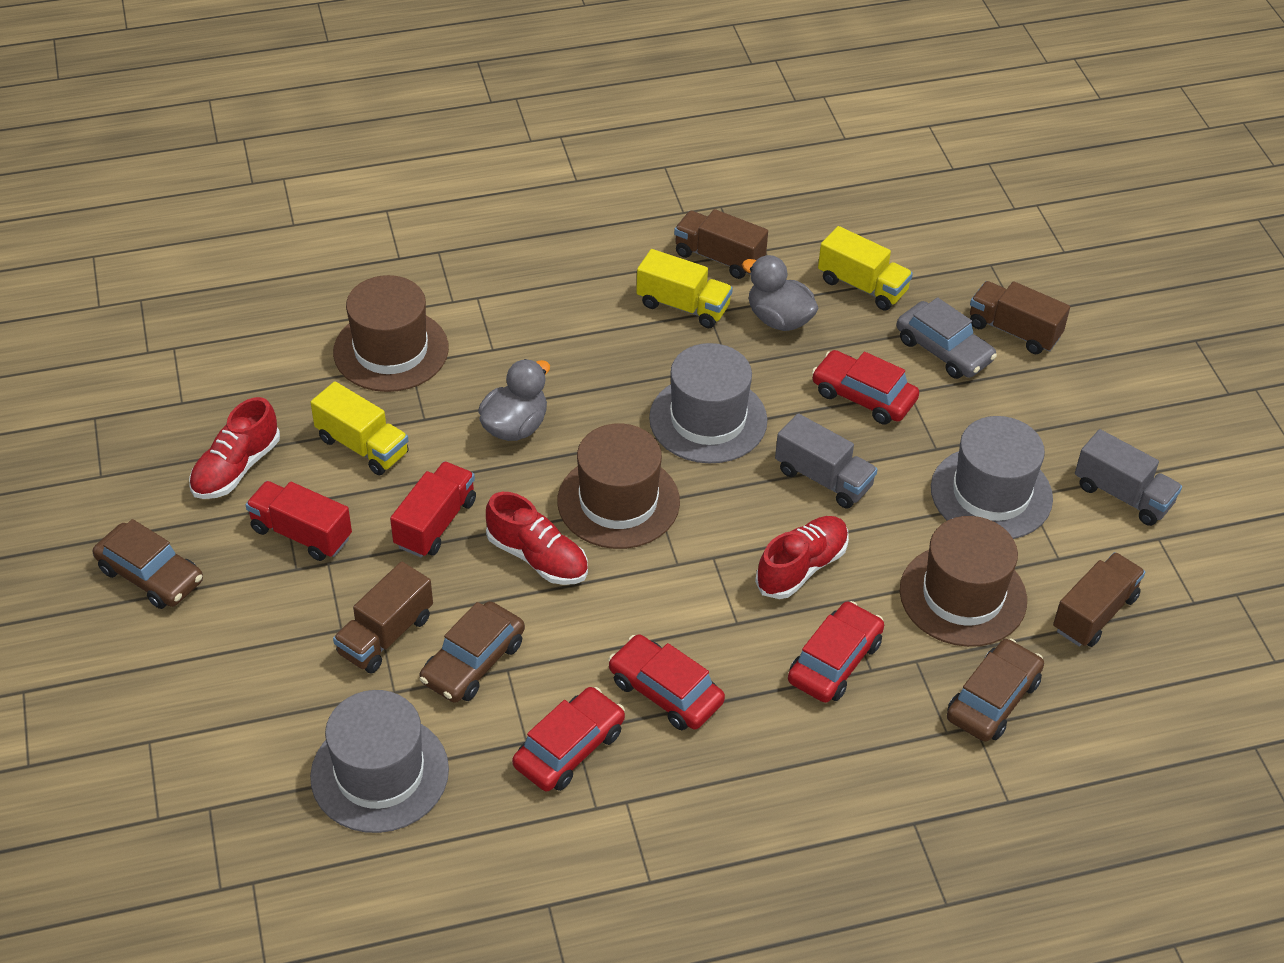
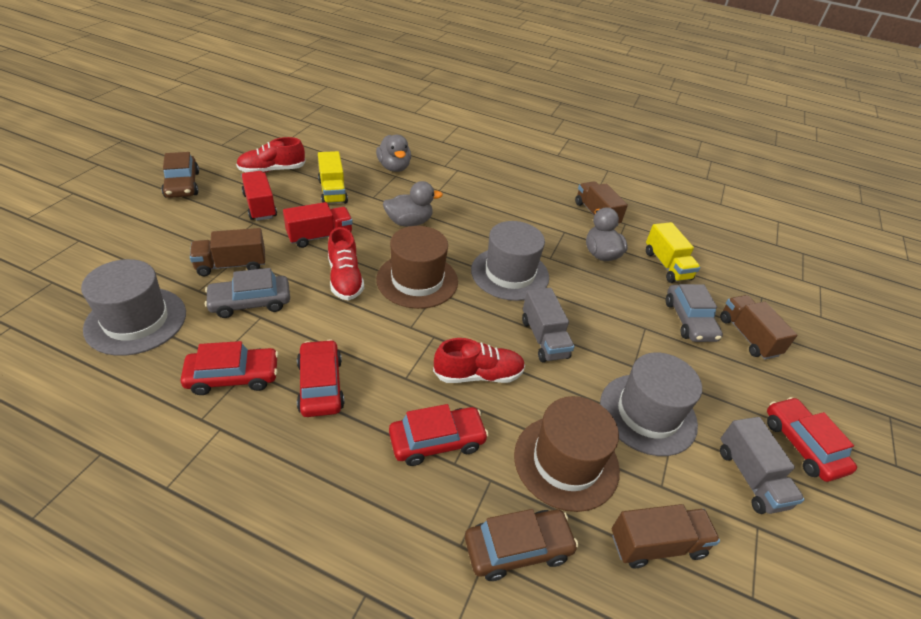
camera: 35 degrees right, 5 degrees down
brown hat [333,275,449,392] -> grey duck [376,135,411,172]
brown car [420,601,525,703] -> grey car [205,268,290,318]
yellow truck [636,249,733,328] -> none
red car [812,350,919,424] -> red car moved to [767,397,857,482]

